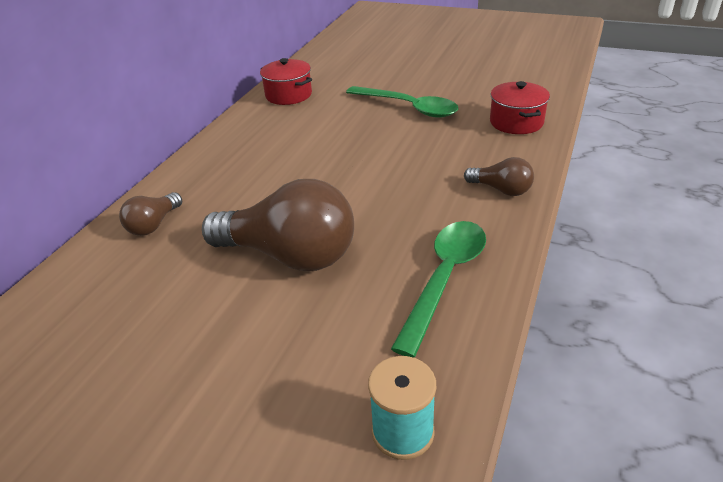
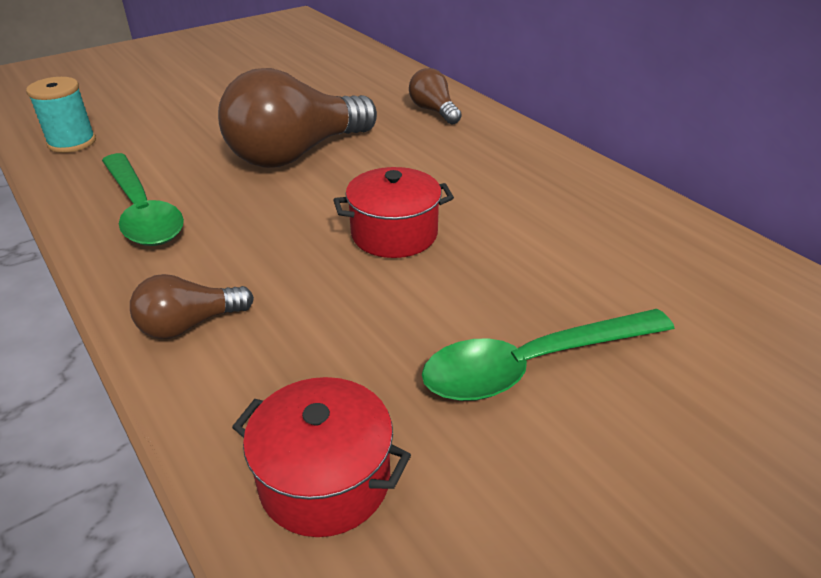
camera: 120 degrees right, 0 degrees up
red pot [260,58,312,105] -> red pot moved to [333,167,454,258]

